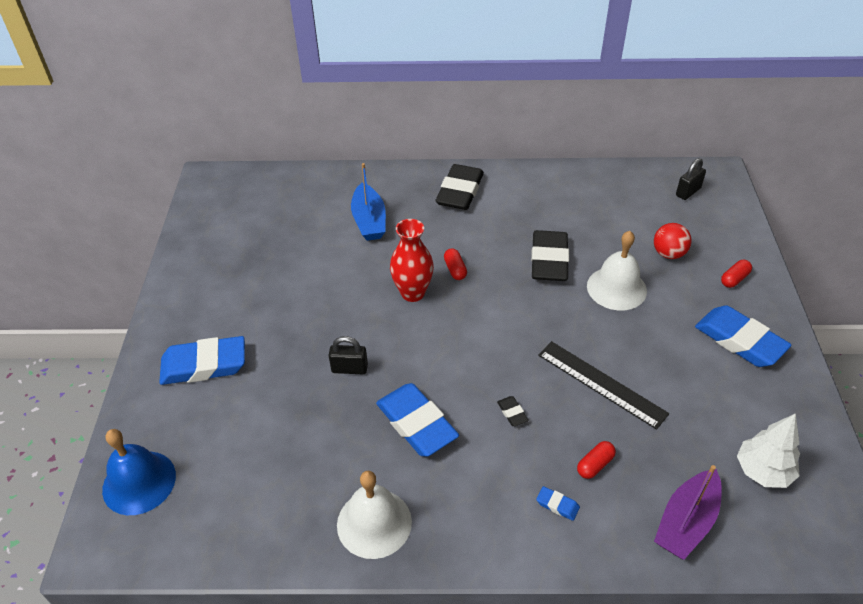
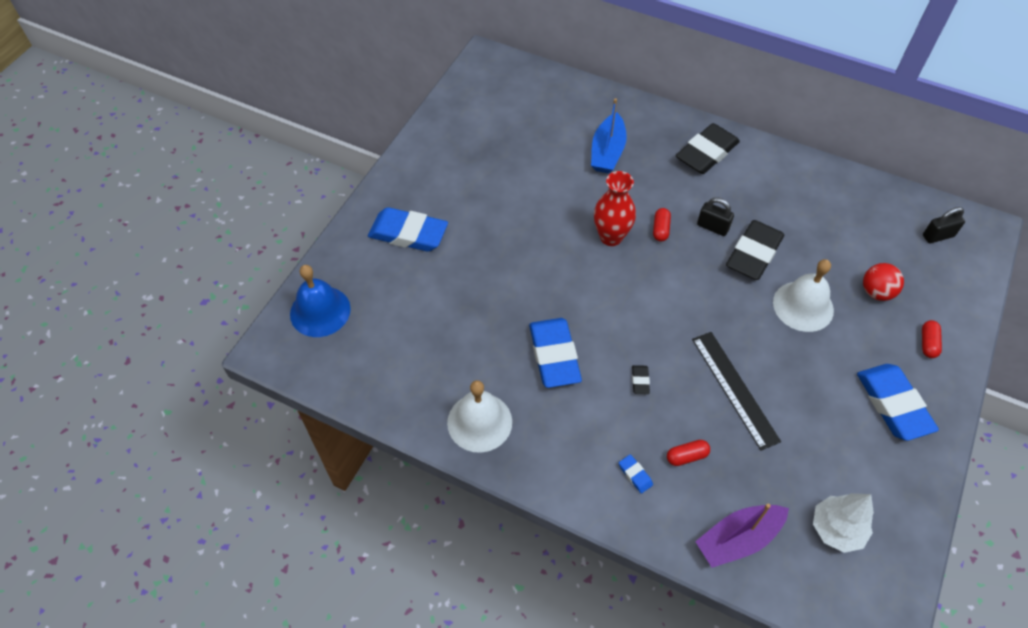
camera: 25 degrees right, 10 degrees up
black padlock [329,336,368,374] -> black padlock moved to [697,198,734,236]
red capsule [721,260,752,288] -> red capsule turned 60 degrees counterclockwise [922,320,942,358]

